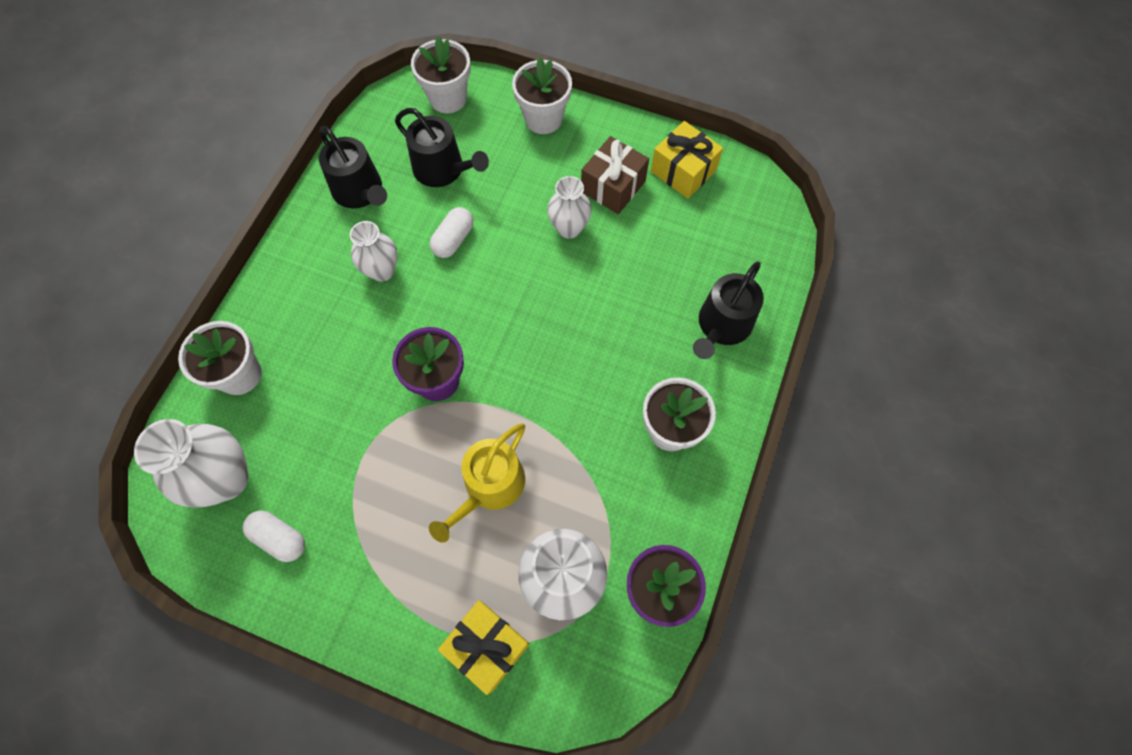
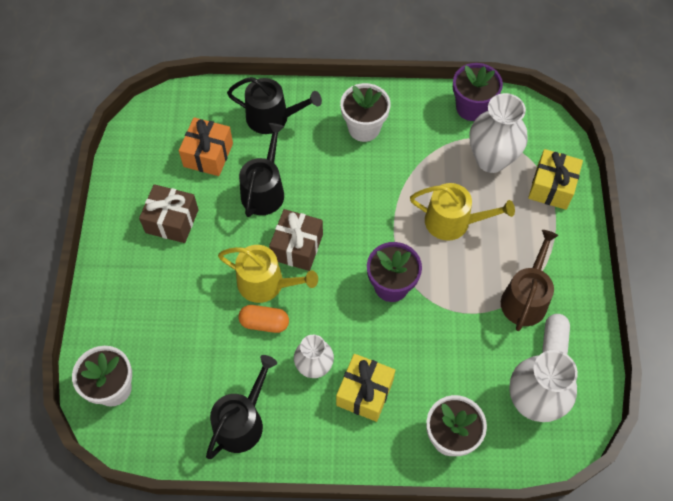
camera: 110 degrees left, 5 degrees down
black watering can [395,108,489,187] -> black watering can moved to [239,123,285,217]
white capsule [430,207,473,258] -> orange capsule [238,305,289,333]
white flower pot [512,57,572,134] -> none
white vase [547,176,592,239] -> none
yellow gift [651,121,723,199] -> yellow gift moved to [336,354,395,422]
none -> orange gift [179,117,233,176]
none -> yellow watering can [218,245,318,303]
none -> brown gift [269,209,323,271]
none -> brown watering can [501,230,559,331]

